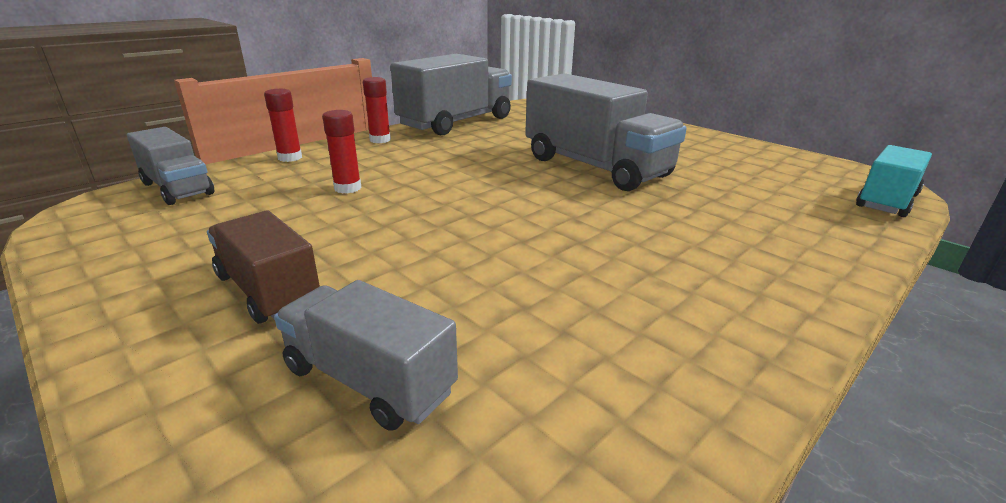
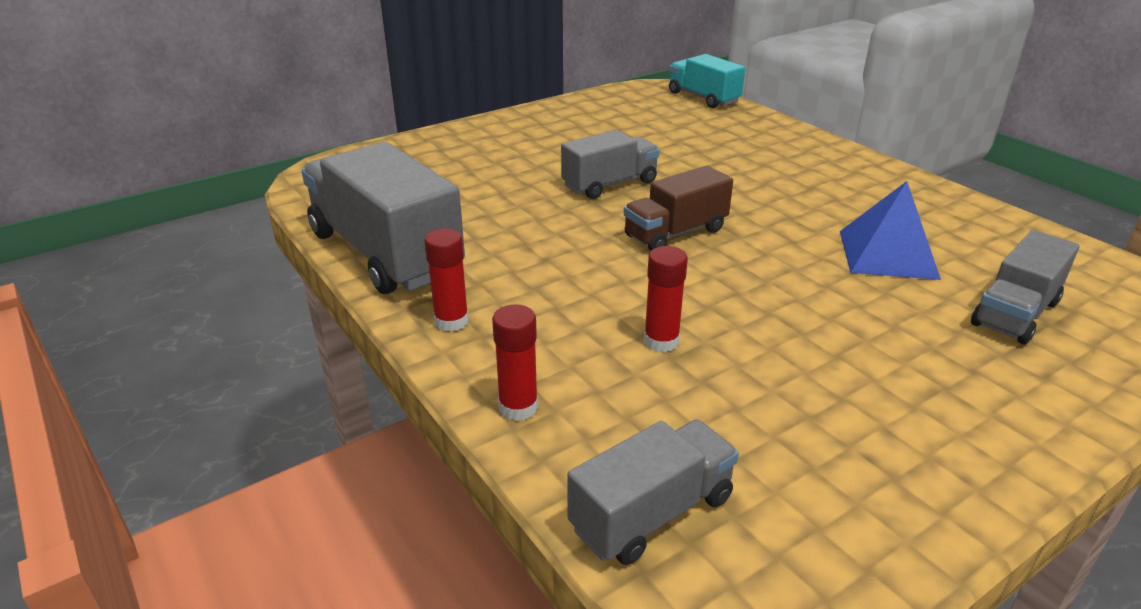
camera: 80 degrees left, 5 degrees up
brown truck [207,210,320,324] -> brown truck moved to [624,166,733,251]
grey truck [525,73,687,191] -> grey truck [561,130,660,199], size x0.57
none -> blue pyramid [840,181,941,280]

